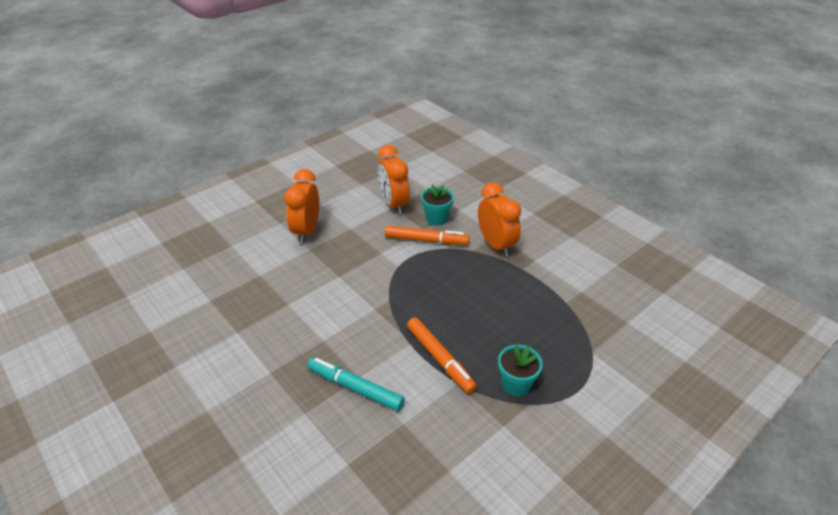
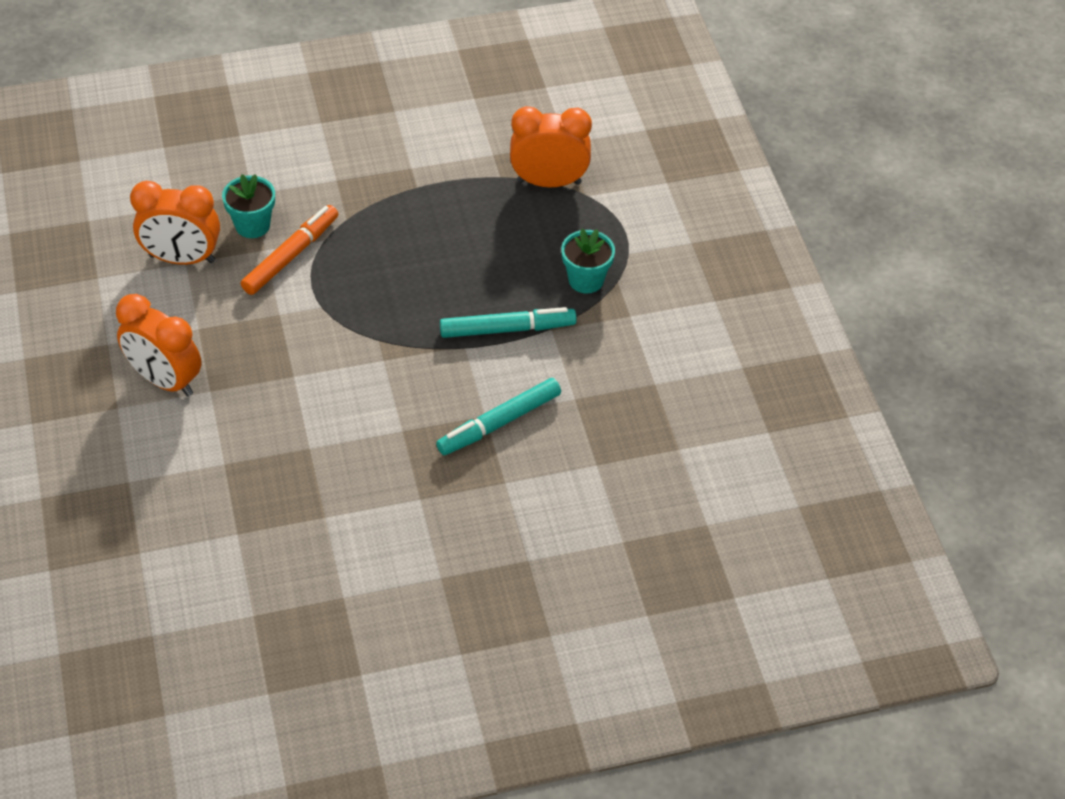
camera: 65 degrees left, 10 degrees up
orange marker [407,317,477,394] -> turquoise marker [440,307,577,338]
orange clock [478,182,521,257] -> orange clock moved to [510,106,592,187]

